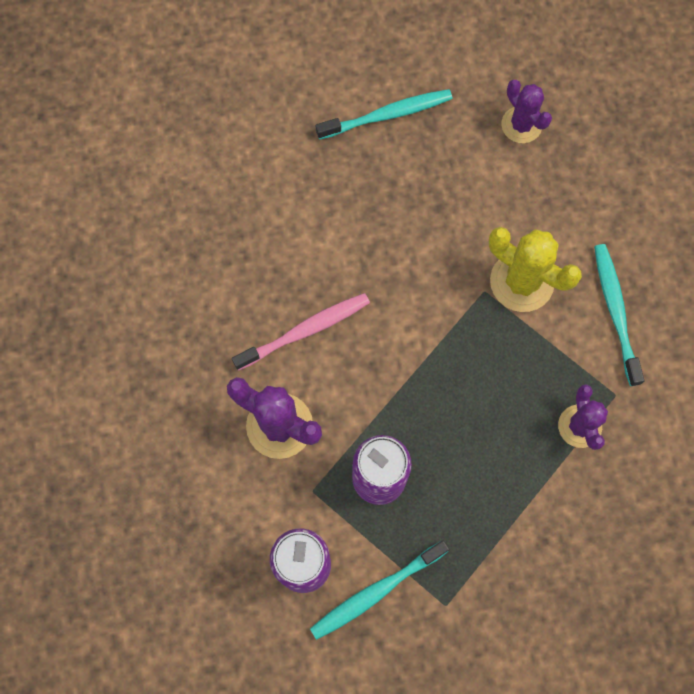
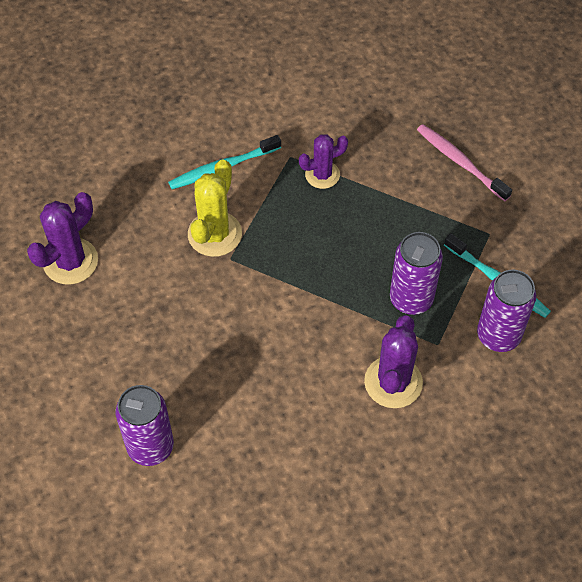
camera: 105 degrees left, 15 degrees down
pink toothbrush [232,293,370,371] -> pink toothbrush moved to [417,124,512,201]
turquoise toothbrush [316,89,452,140] -> none
purple cactus [501,80,552,143] -> purple cactus [27,192,98,285], size x1.51
none -> purple can [116,385,174,466]

